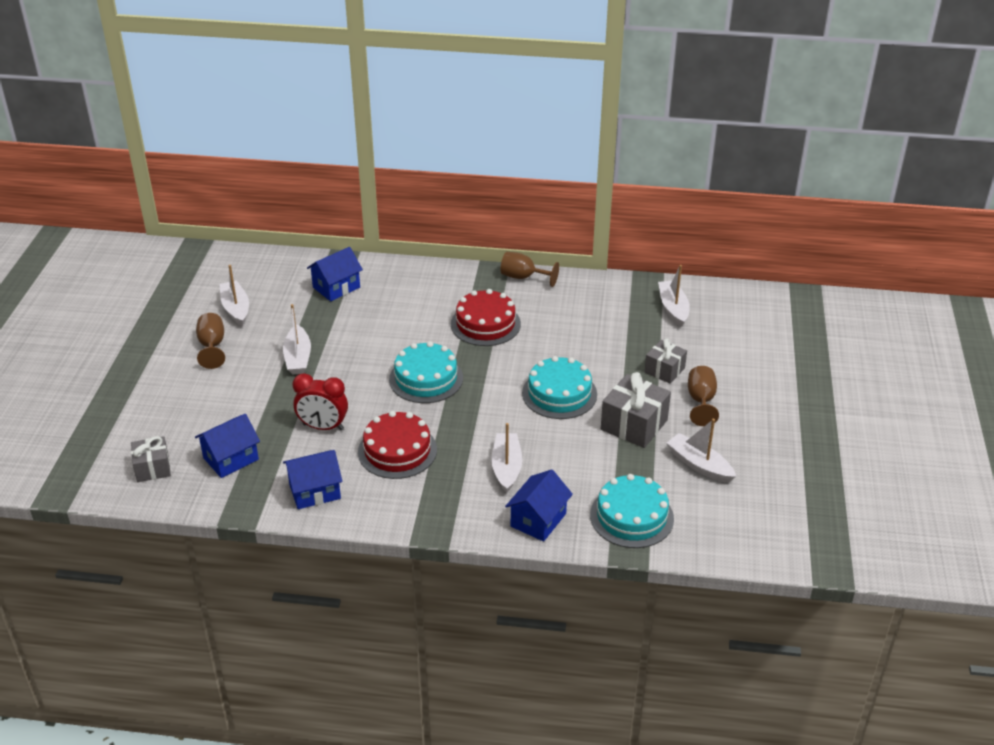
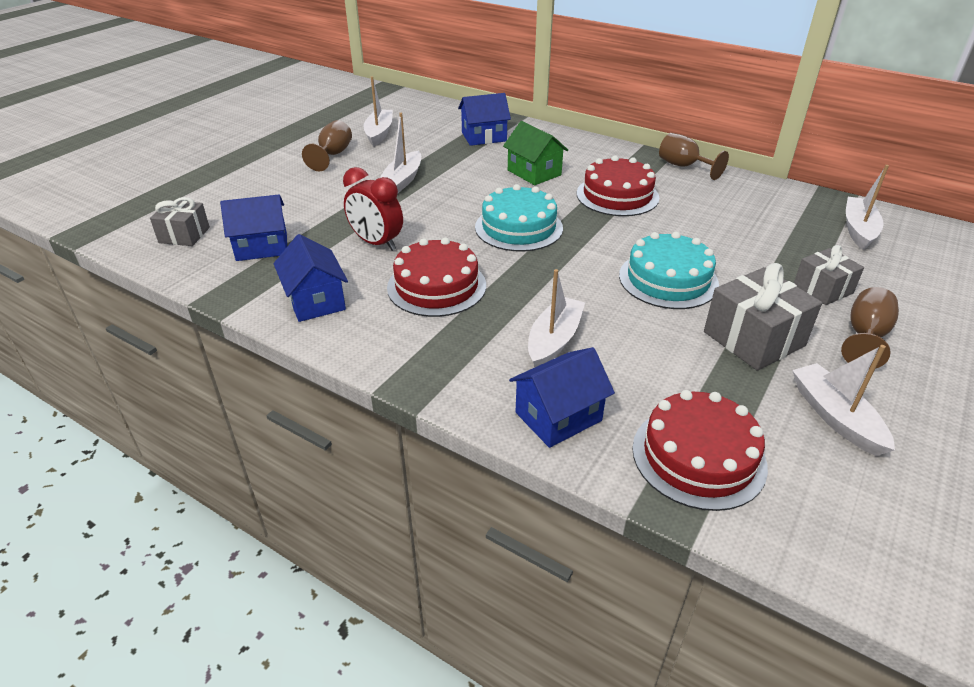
camera: 25 degrees right, 0 degrees up
blue house [283,450,342,509] -> blue house turned 60 degrees clockwise [273,234,348,322]
turquoise cake [590,474,674,548] -> red cake [632,390,768,511]
none -> green house [503,121,568,185]

